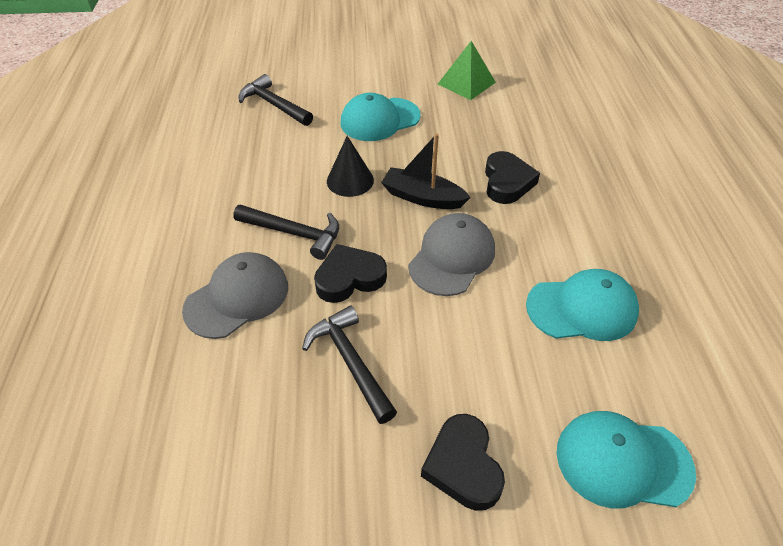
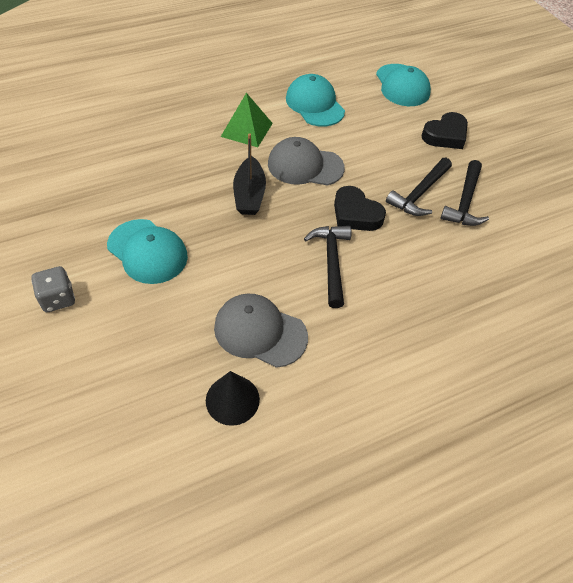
camera: 115 degrees left, 5 degrees up
grey cap [182,252,288,339] -> grey cap moved to [214,293,308,368]
black hammer [239,74,313,126] -> black hammer moved to [441,160,489,226]
black cone [327,136,374,197] -> black cone moved to [206,371,260,426]
green pyramid [438,41,496,100] -> green pyramid moved to [221,93,273,147]
black heart [485,151,540,204] -> none
none -> grey dice [31,266,75,312]

